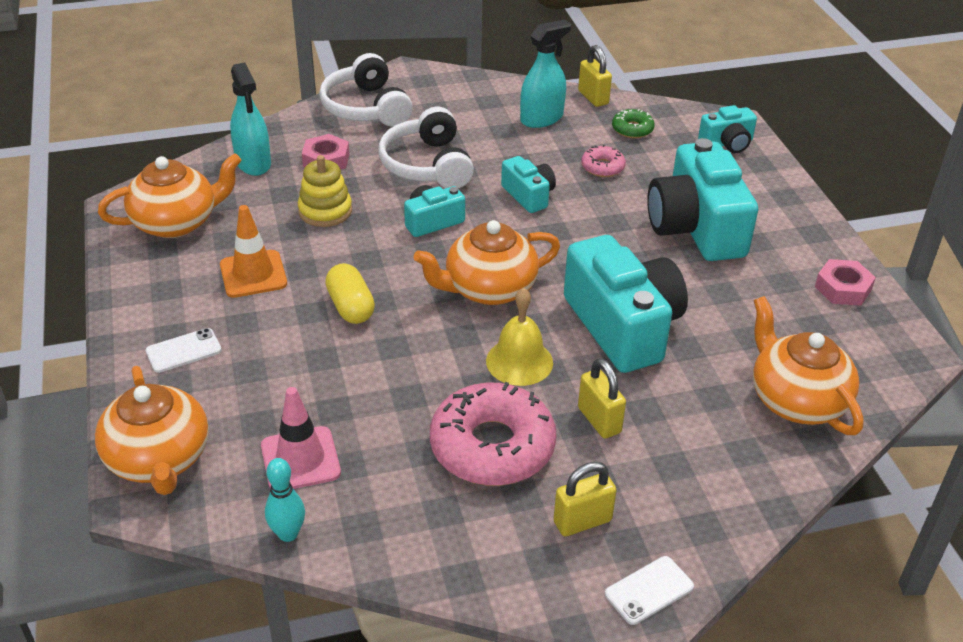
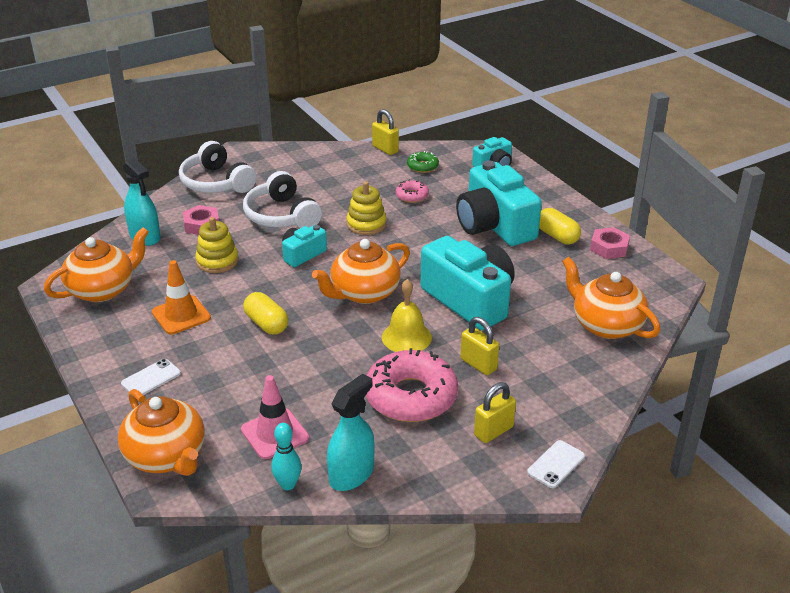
camera: 15 degrees left, 5 degrees down
turquoise camera [501,156,556,213] -> yellow stacking toy [346,181,386,235]
turquoise spray bottle [520,20,571,128] -> turquoise spray bottle moved to [327,374,375,491]
none -> yellow capsule [539,208,581,244]

